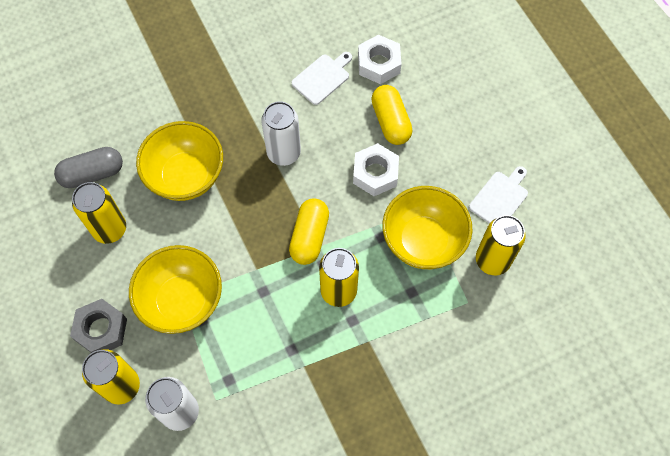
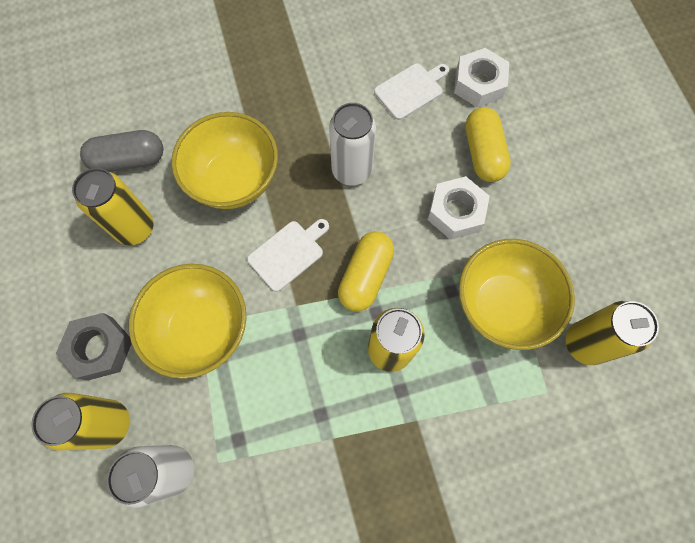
camera: 10 degrees right, 5 degrees up
white cutting board [469,166,528,224] -> white cutting board moved to [247,219,329,292]

